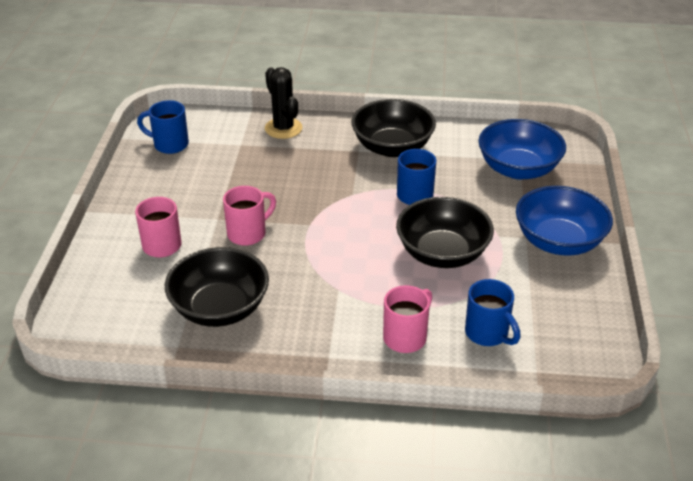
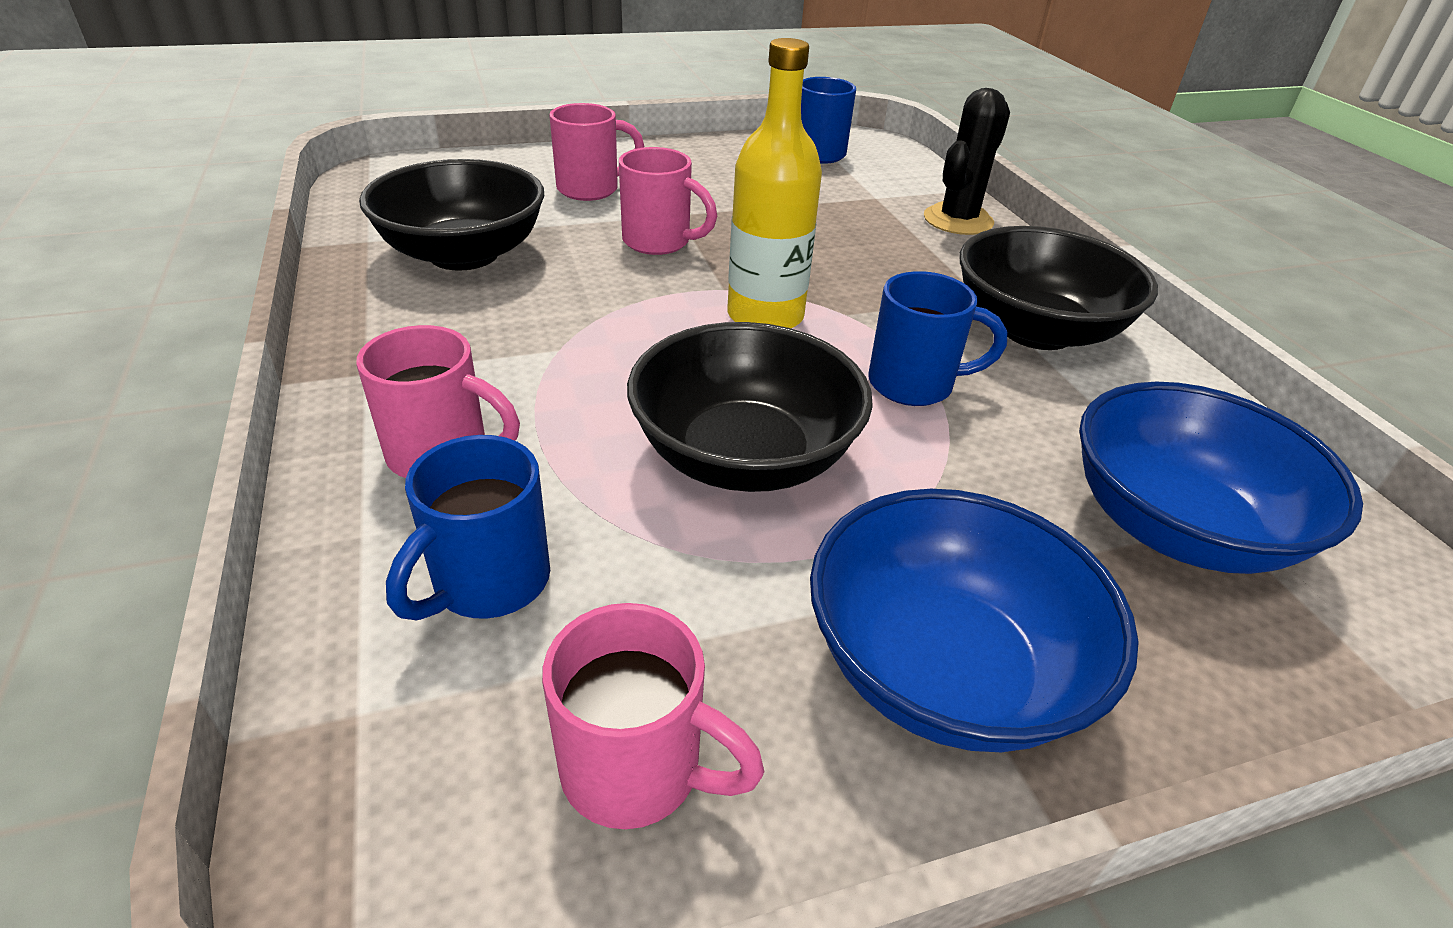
camera: 65 degrees right, 0 degrees up
none -> pink mug [542,603,764,829]
none -> yellow bottle [727,38,822,328]

